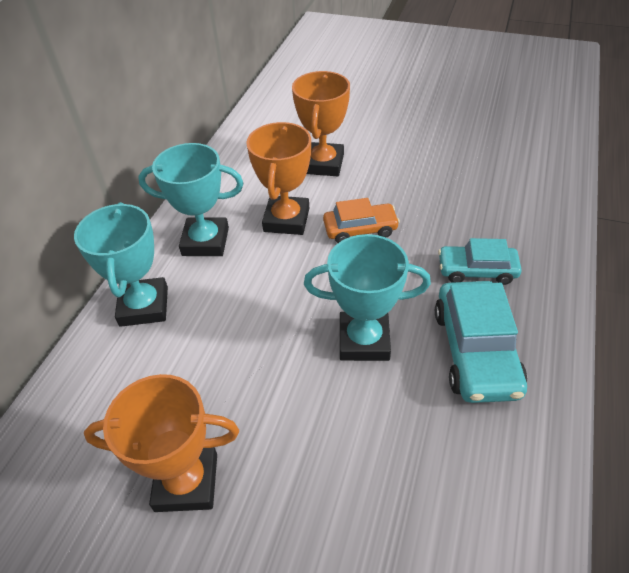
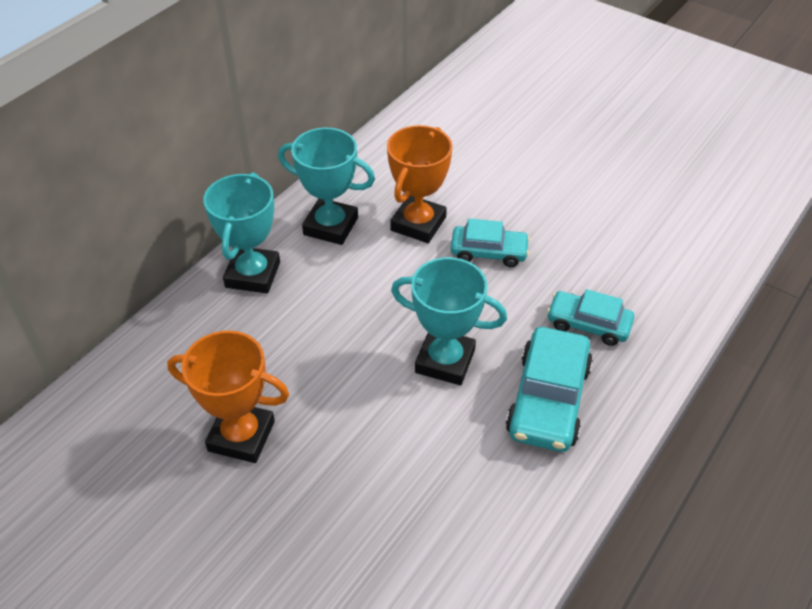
camera: 15 degrees right, 0 degrees up
orange trophy [292,71,350,176] -> none
orange car [323,198,400,243] -> turquoise car [451,218,530,267]

